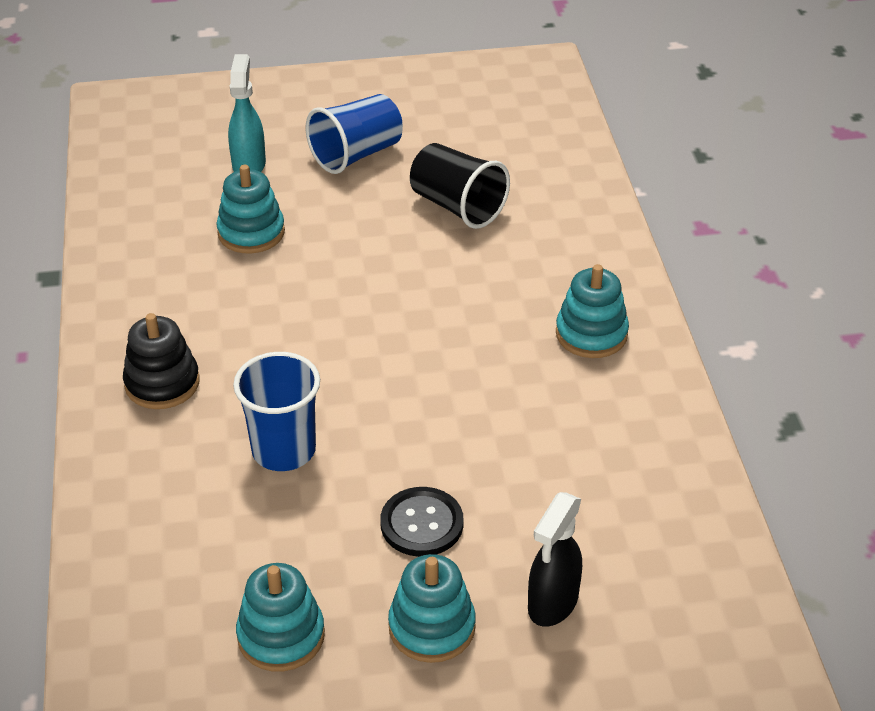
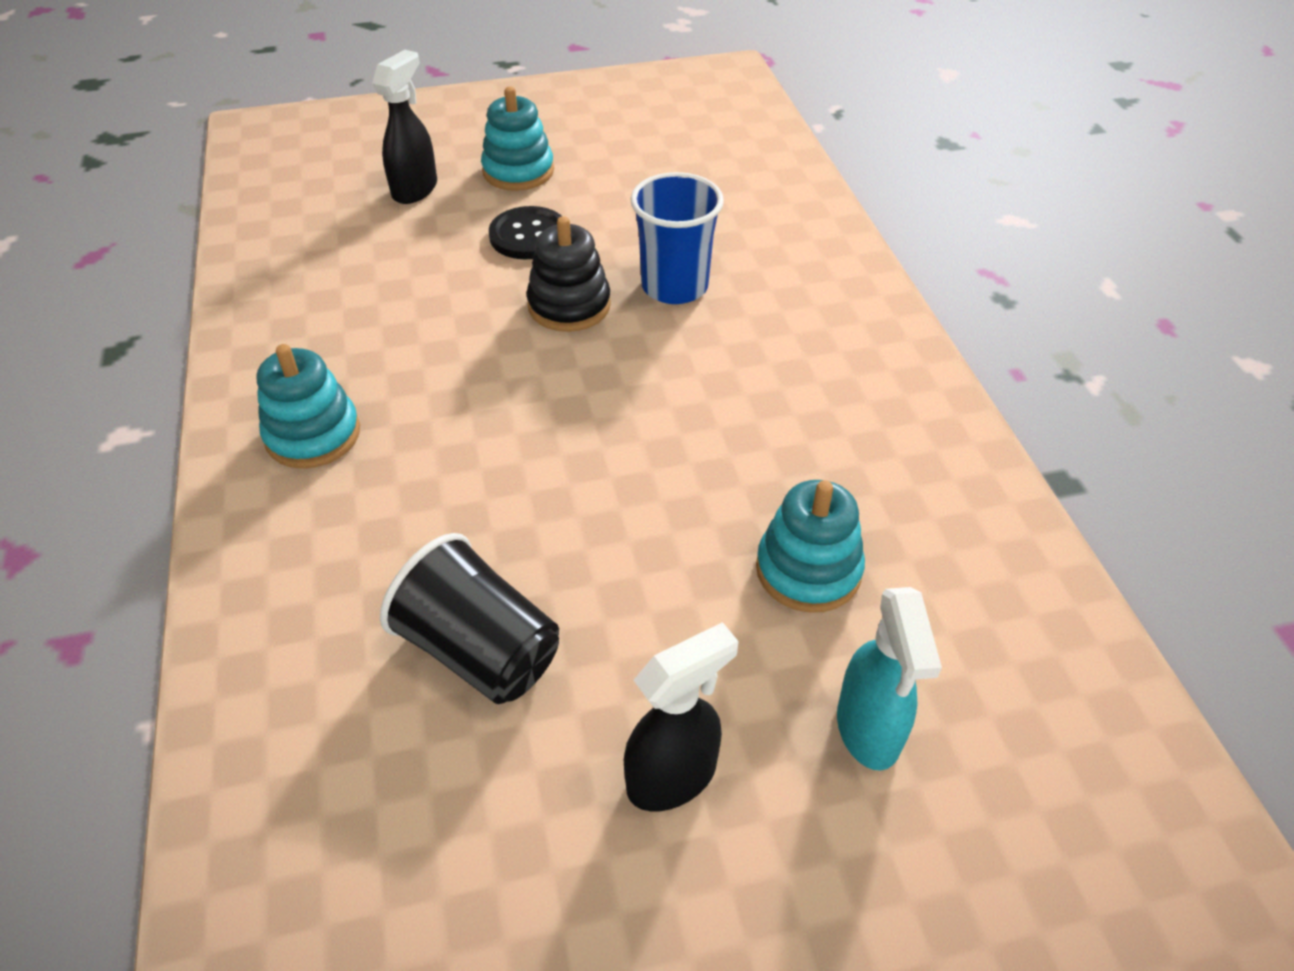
camera: 175 degrees right, 5 degrees up
black stacking toy [123,313,200,409] -> black stacking toy moved to [526,216,611,332]
turquoise stacking toy [236,563,325,672] -> none
blue cup [306,94,403,174] -> black spray bottle [624,622,739,811]

